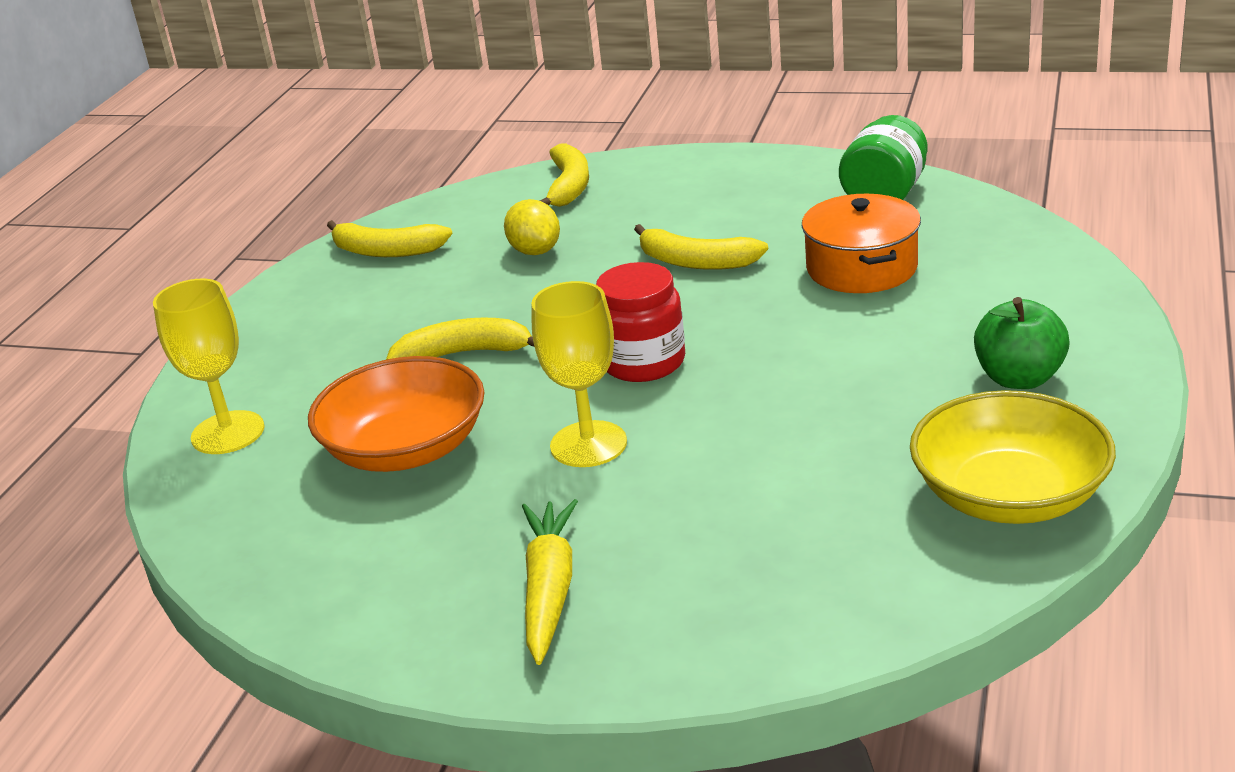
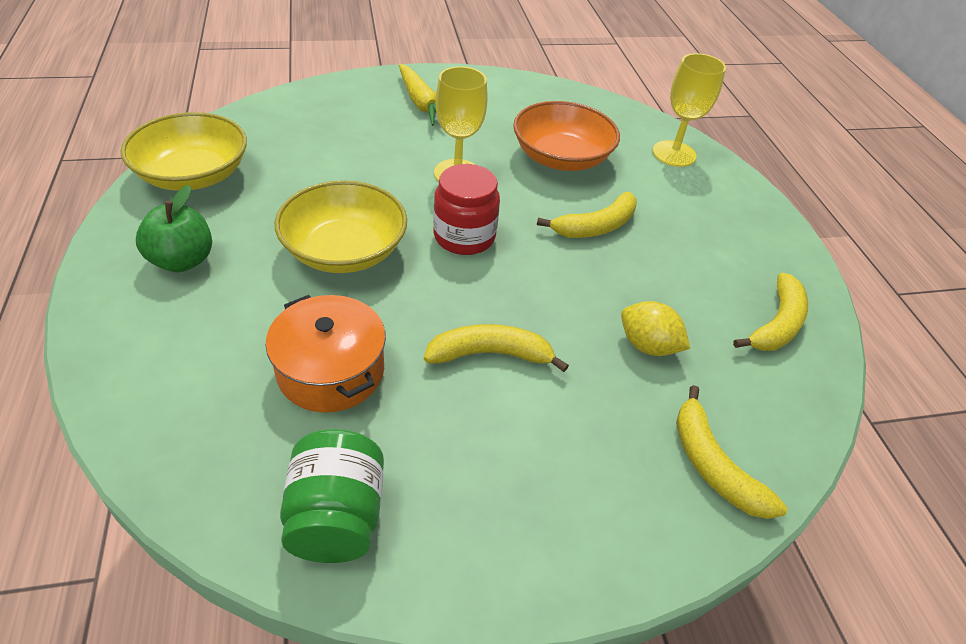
camera: 145 degrees right, 15 degrees up
yellow banana [327,220,453,257] -> yellow banana turned 135 degrees clockwise [733,273,808,351]
none -> yellow bowl [275,180,407,273]

